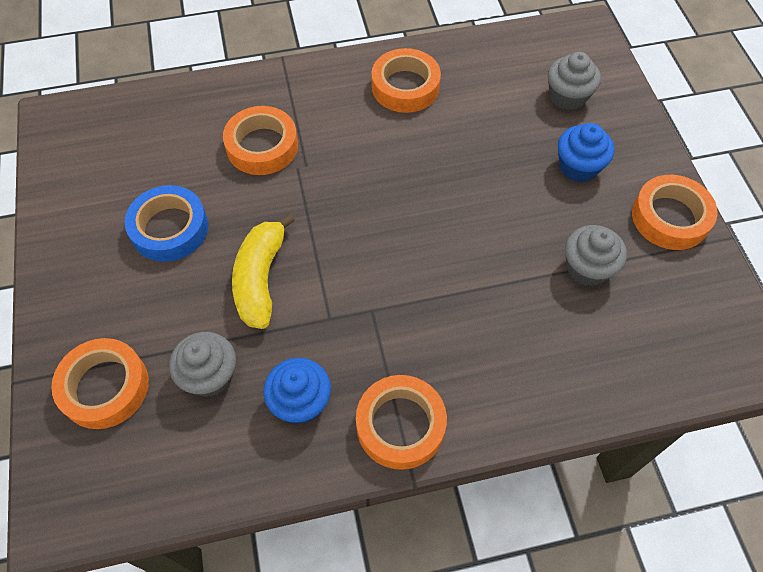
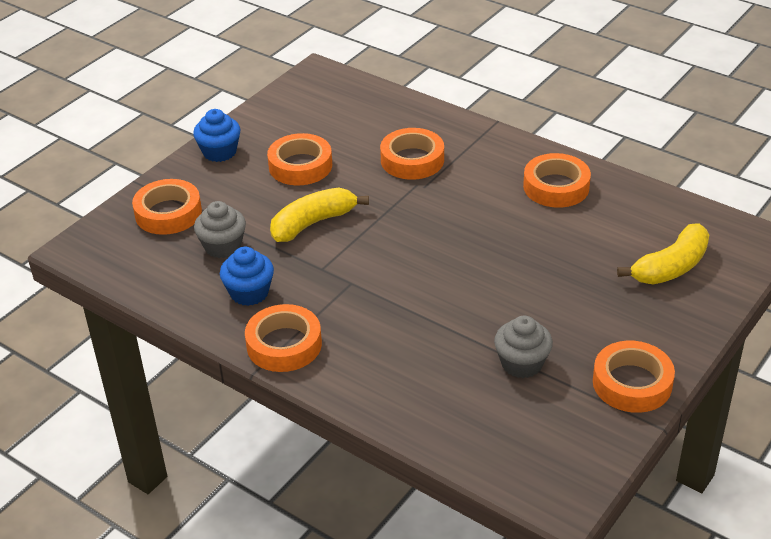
camera: 50 degrees right, 20 degrees down
blue tape [124,185,208,262] -> orange tape [267,133,332,185]
grey cupcake [548,52,601,111] -> yellow banana [617,223,709,284]
blue cupcake [558,123,614,182] -> blue cupcake moved to [193,109,241,162]

